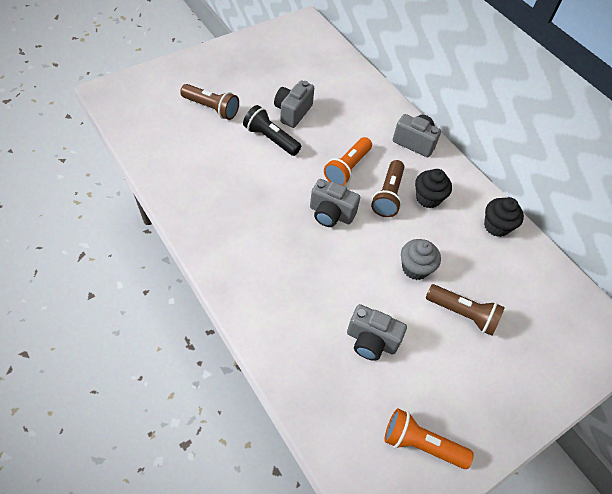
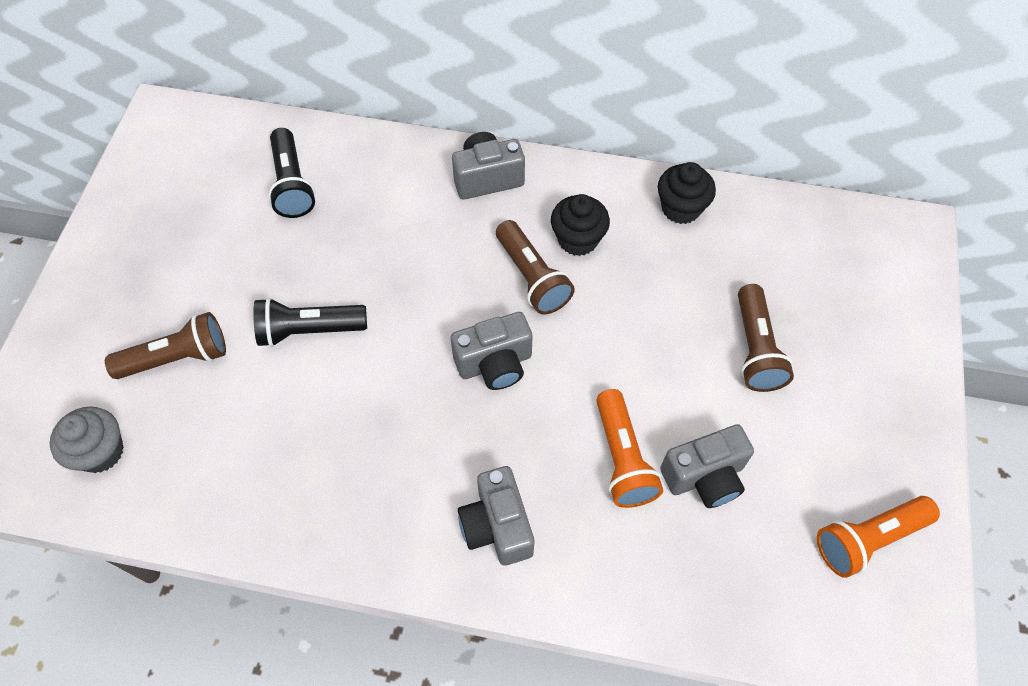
camera: 40 degrees left, 5 degrees up
grey camera [274,80,314,128] -> grey camera moved to [458,466,534,566]
orange flashlight [324,137,372,186] -> orange flashlight moved to [596,389,663,508]
grey cupcake [401,239,441,280] -> grey cupcake moved to [50,407,124,473]
brown flashlight [426,284,505,336] -> brown flashlight turned 105 degrees clockwise [738,284,794,392]
none -> black flashlight [268,128,315,218]

